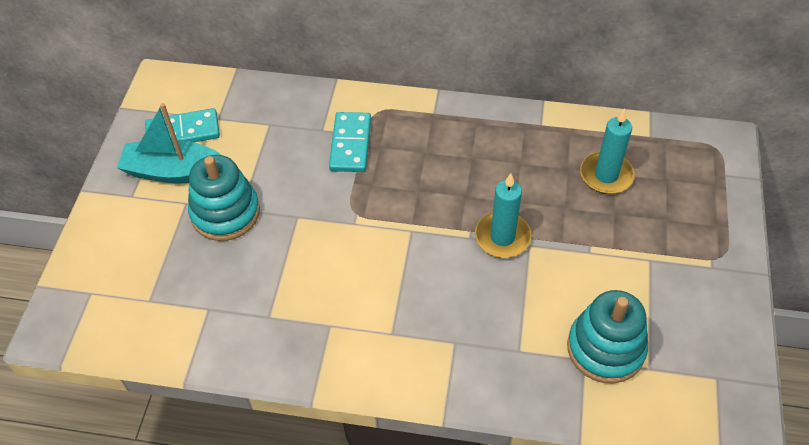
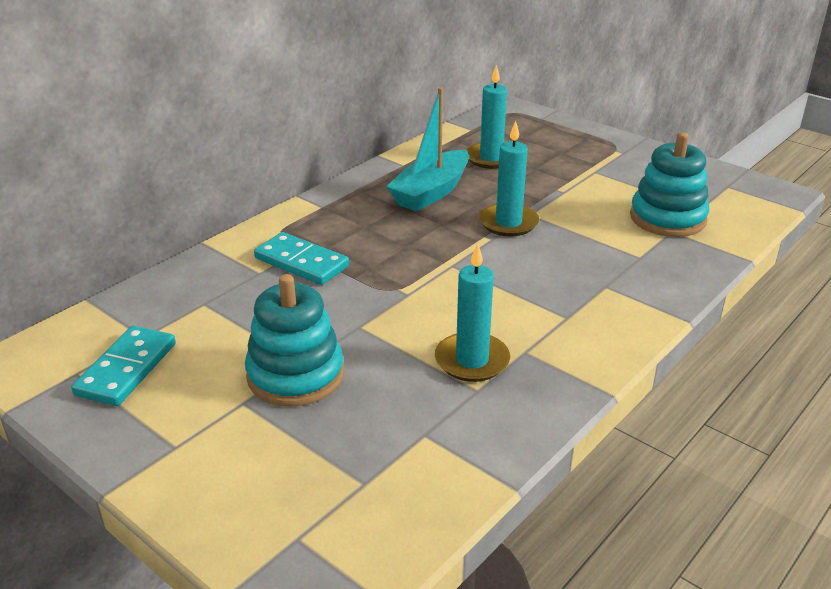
camera: 60 degrees left, 20 degrees down
turquoise boat [117,103,221,183] -> turquoise boat moved to [386,87,469,211]
none -> turquoise candle [435,243,510,382]

